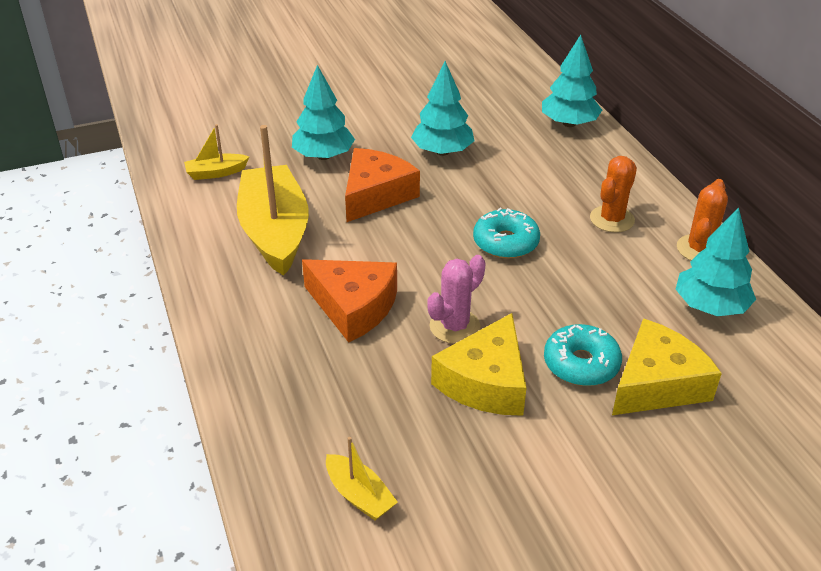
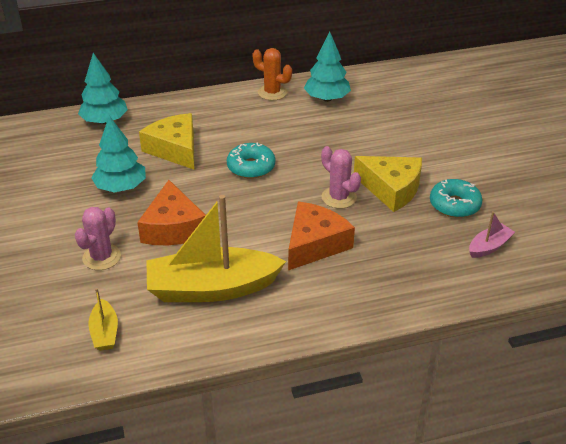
camera: 85 degrees left, 0 degrees up
turquoise tree [292,65,355,160] -> pink cactus [75,207,121,270]
yellow boat [326,437,398,520] -> pink boat [469,211,515,258]
orange cheese [345,148,420,222] -> orange cheese turned 135 degrees counterclockwise [137,180,206,245]
turquoise donut [544,324,622,386] -> turquoise donut moved to [430,179,483,218]
orange cactus [590,156,637,232] -> none
yellow cheese [612,319,722,415] -> yellow cheese moved to [139,113,194,170]

